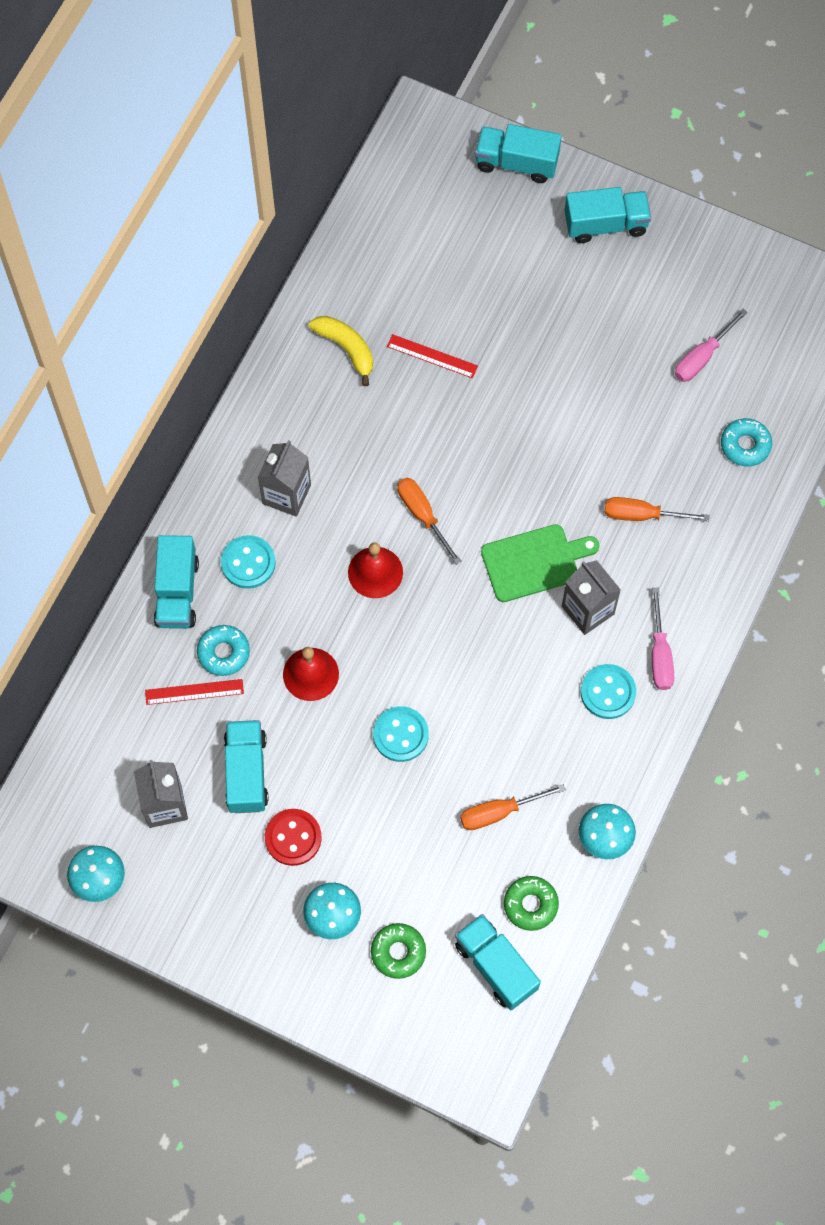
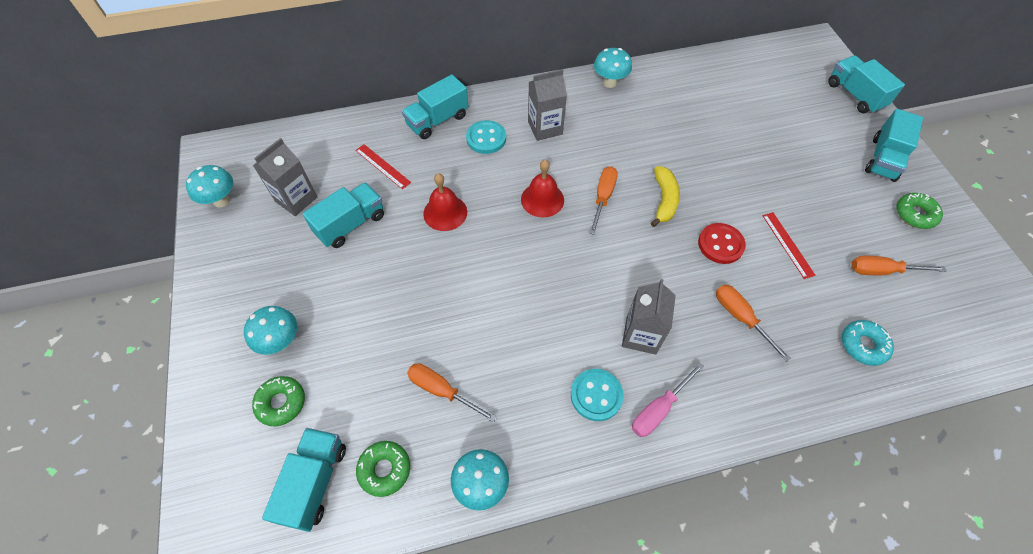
camera: 50 degrees right, 10 degrees down
turquoise donut [197,625,250,676] -> none
red button [265,809,322,866] -> red button moved to [698,223,746,264]
yellow banana [309,316,373,386] -> yellow banana moved to [651,166,680,227]
turquoise button [373,706,429,762] -> none
red ruler [387,334,478,378] -> red ruler moved to [762,212,816,279]
green cutting board [481,524,600,602] -> none
turquoise truck [565,187,651,243] -> turquoise truck turned 75 degrees clockwise [865,109,923,182]
pink screwdriver [675,309,748,382] -> orange screwdriver [851,256,947,275]
none -> turquoise mushroom [594,48,632,88]
none -> green donut [896,193,943,229]

